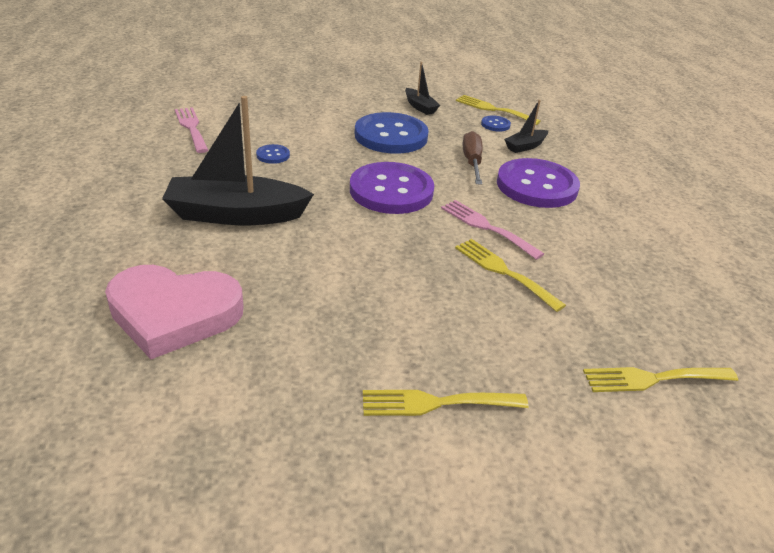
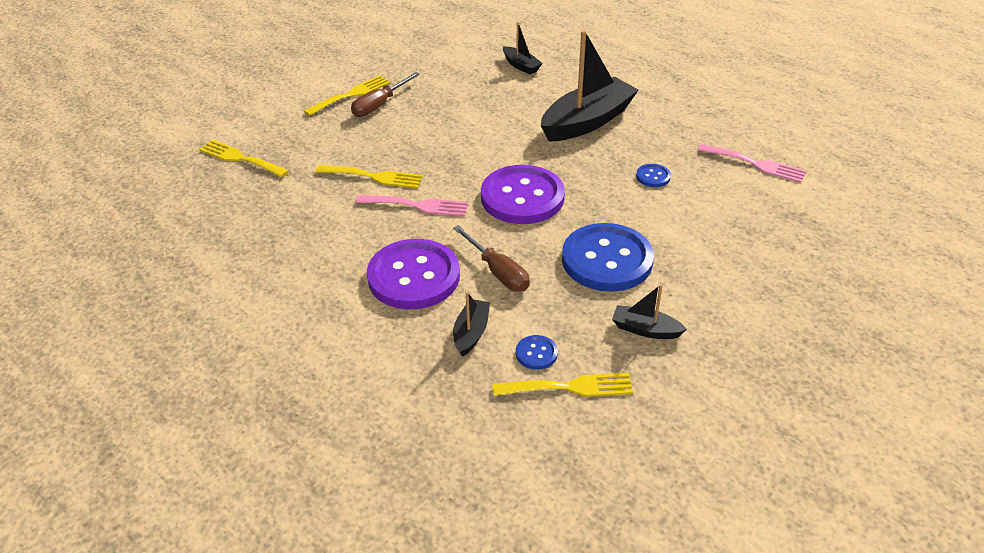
camera: 145 degrees right, 5 degrees up
pink heart [105,265,244,359] -> black boat [503,22,543,74]
yellow fork [583,367,738,392] -> yellow fork turned 105 degrees counterclockwise [199,140,289,177]
none -> brown screwdriver [351,72,420,117]

